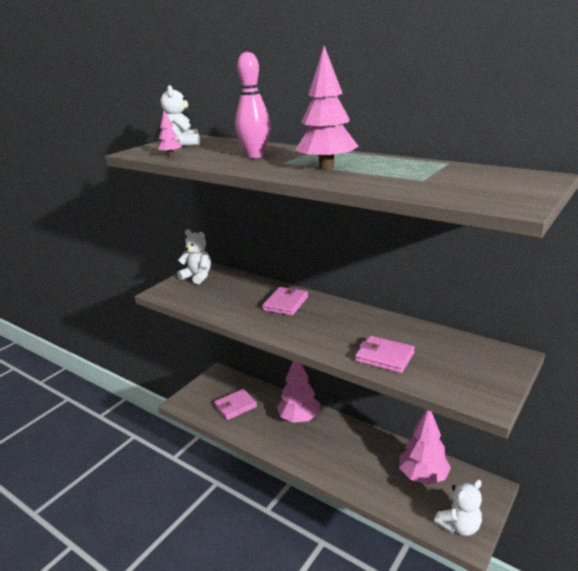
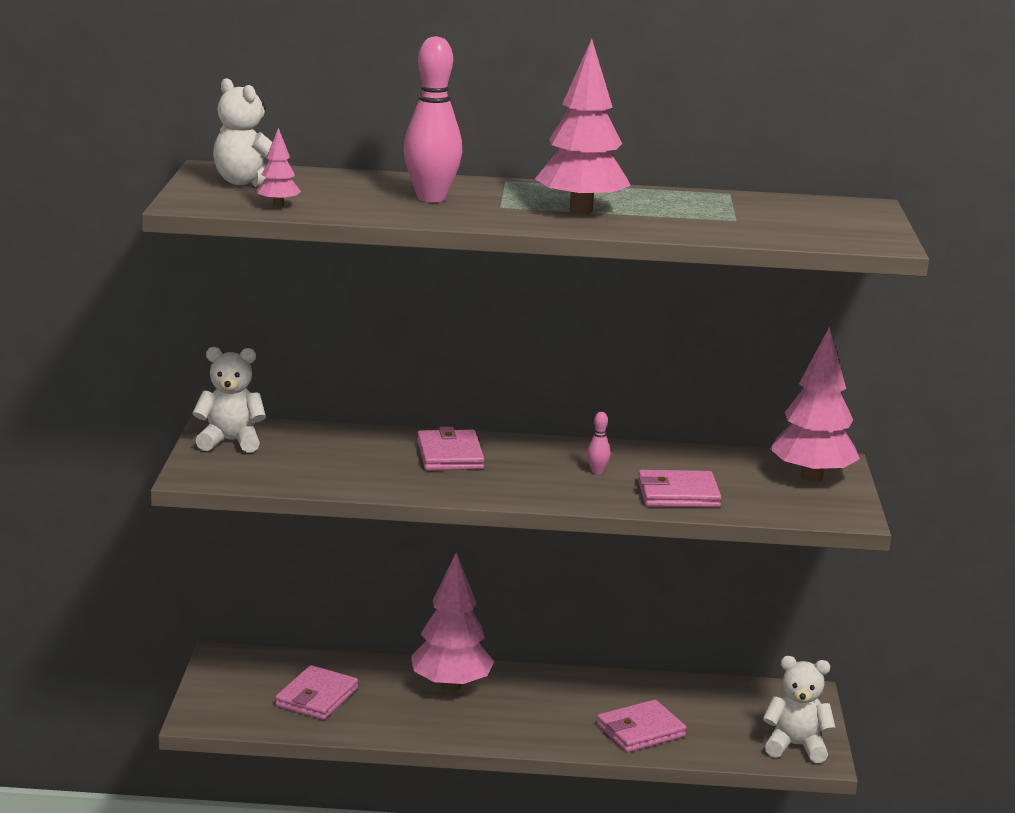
camera: 35 degrees left, 5 degrees down
pink tree [399,410,451,485] -> pink tree moved to [770,327,860,482]
white teddy bear [434,480,482,536] -> white teddy bear turned 105 degrees counterclockwise [763,656,836,763]
none -> pink bowling pin [587,412,610,474]
none -> pink wallet [597,700,687,752]

